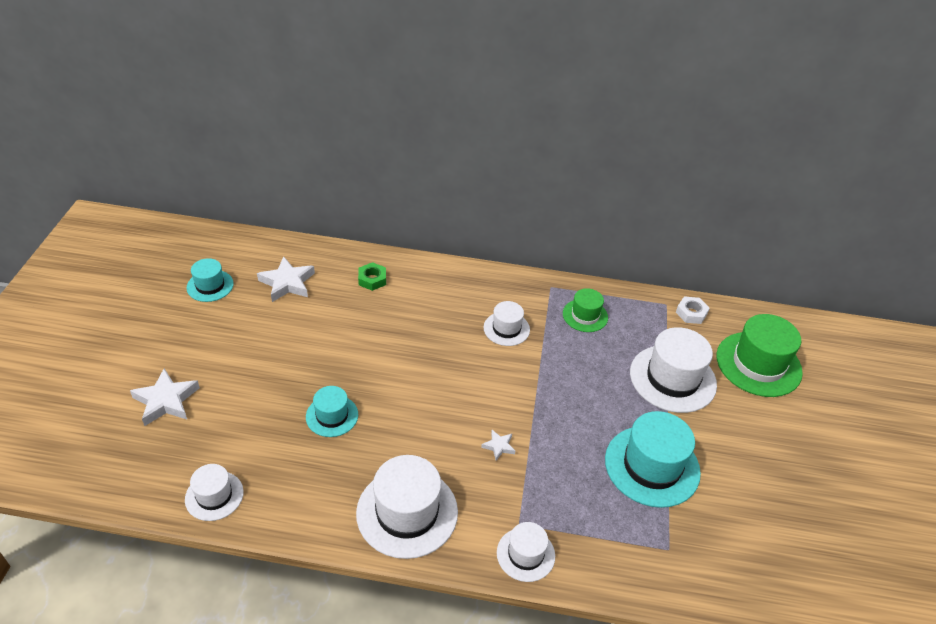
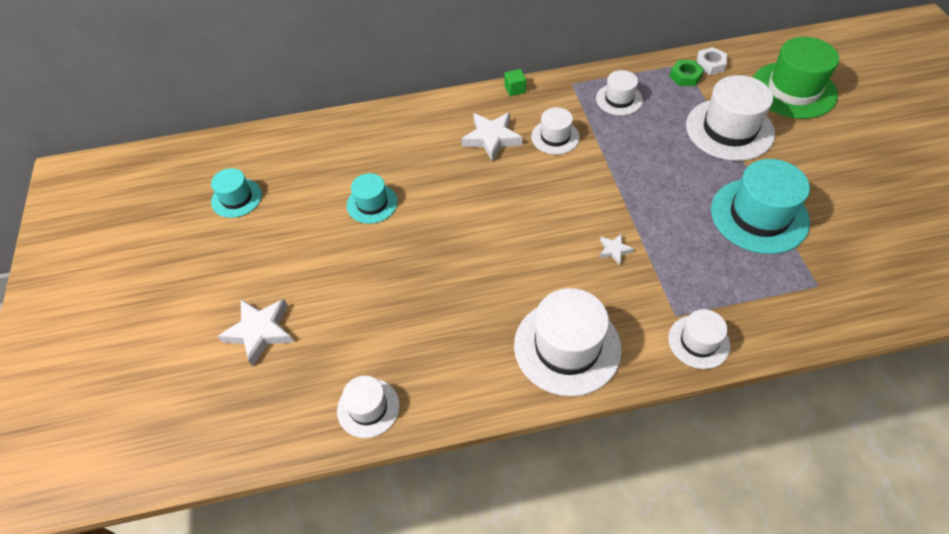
camera: 15 degrees left, 10 degrees up
white star [257,256,315,302] -> white star moved to [462,112,523,162]
turquoise hat [306,386,358,437] -> turquoise hat moved to [347,173,398,224]
green nut [358,262,386,291] -> green nut moved to [669,60,704,86]
green hat [563,288,608,332] -> white hat [596,70,643,116]
none -> green cube [504,69,526,96]

